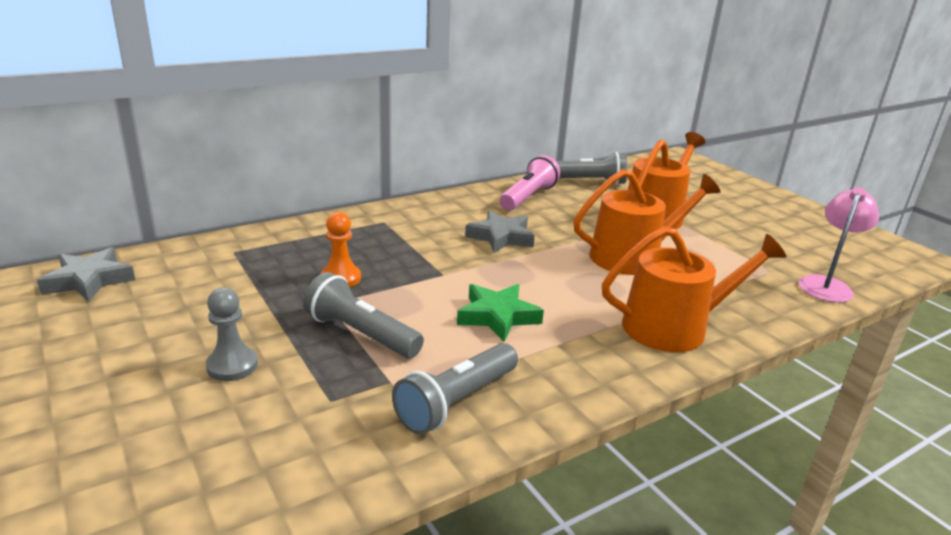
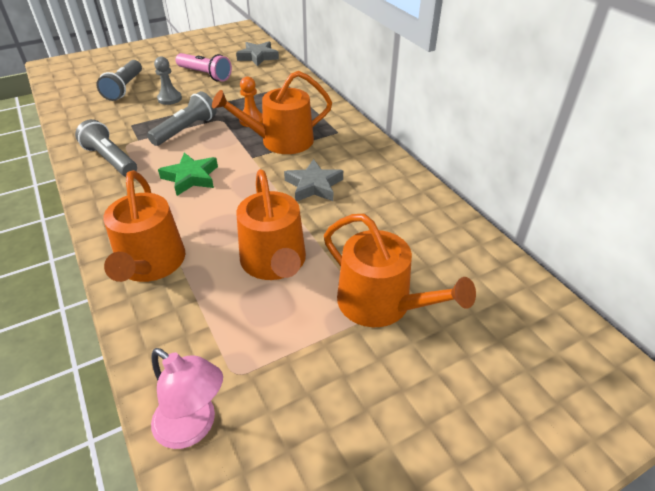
camera: 95 degrees right, 15 degrees up
pink flashlight [500,155,560,210] -> pink flashlight moved to [175,53,232,81]
grey flashlight [556,152,627,185] -> grey flashlight moved to [96,60,142,101]
none -> orange watering can [212,71,332,154]

